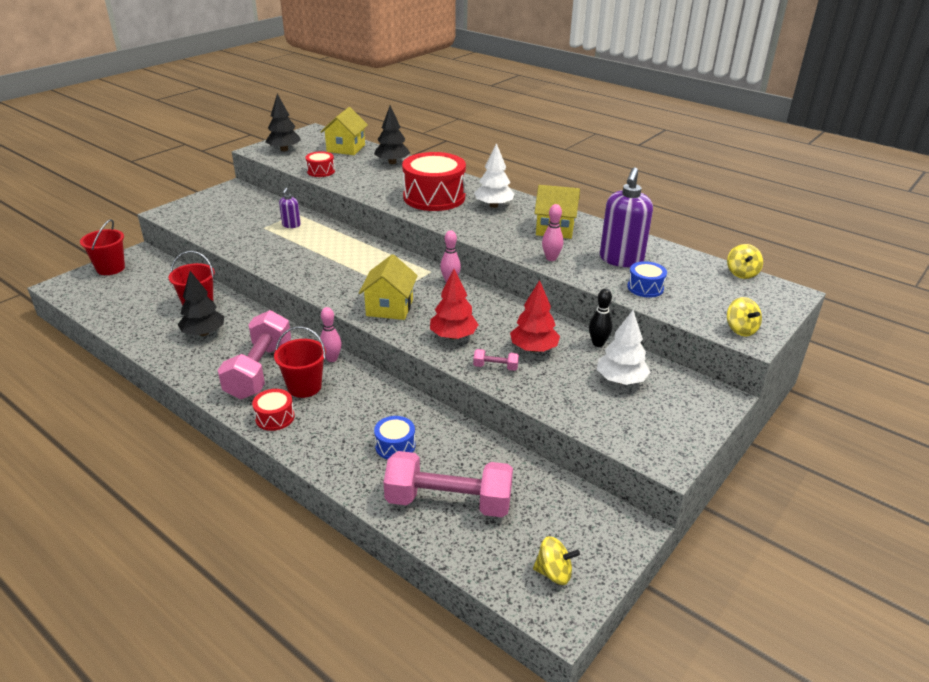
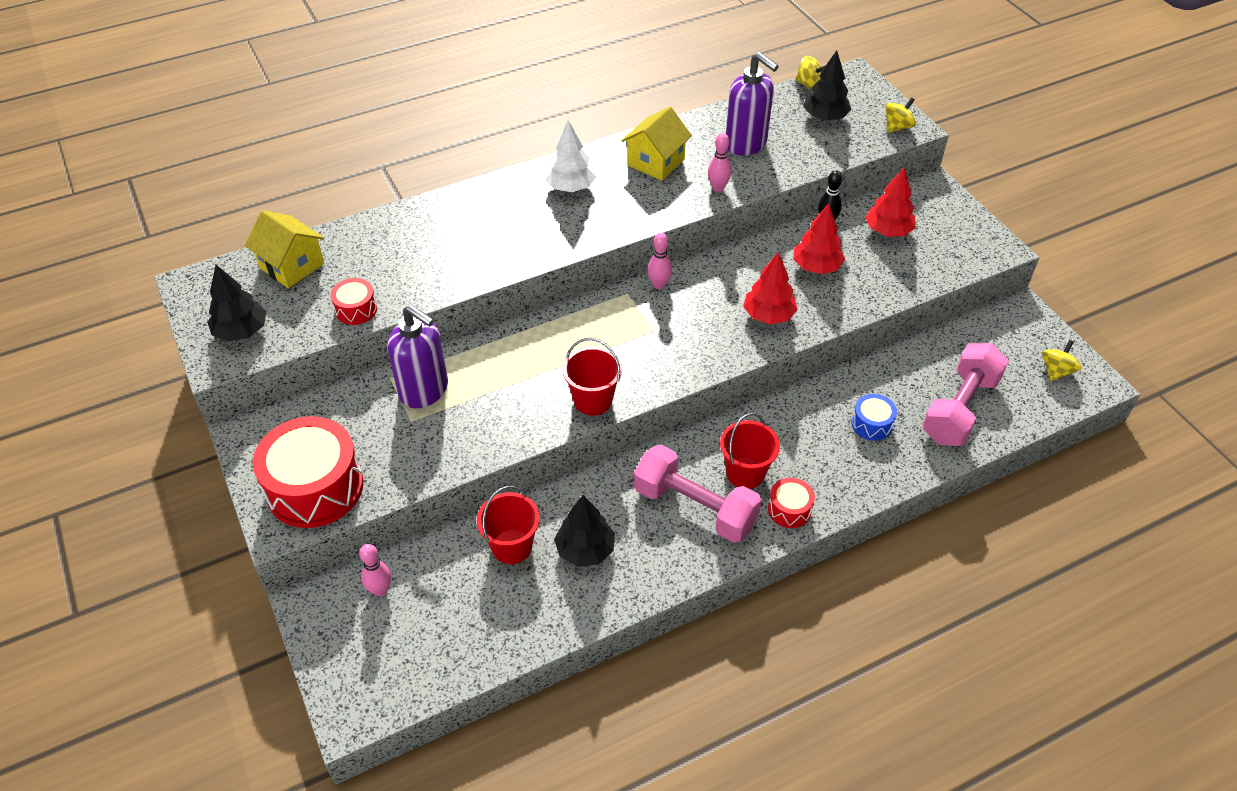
camera: 65 degrees left, 15 degrees up
red bucket [80,219,125,275] -> red bucket moved to [562,338,622,416]
purple soap dispenser [279,188,301,228] -> purple soap dispenser [387,305,448,408], size x2.04
pink bowling pin [319,307,342,362] -> pink bowling pin moved to [359,544,391,596]
yellow house [359,254,418,320] -> none
black tree [374,106,410,164] -> black tree moved to [803,50,851,121]
red drum [402,152,466,211] -> red drum moved to [253,416,363,528]
pink dumbbell [473,349,519,371] -> none
white tree [597,310,650,385] -> red tree [865,168,916,237]
blue drum [627,261,667,298] -> none
yellow spinning top [727,297,762,337] -> yellow spinning top turned 45 degrees counterclockwise [885,98,916,133]

